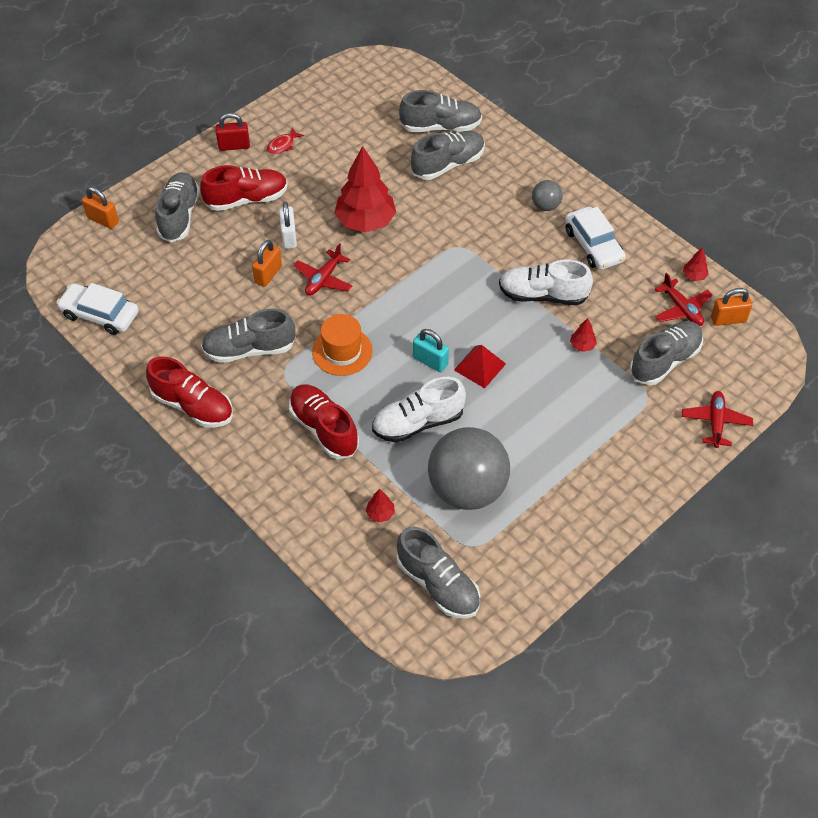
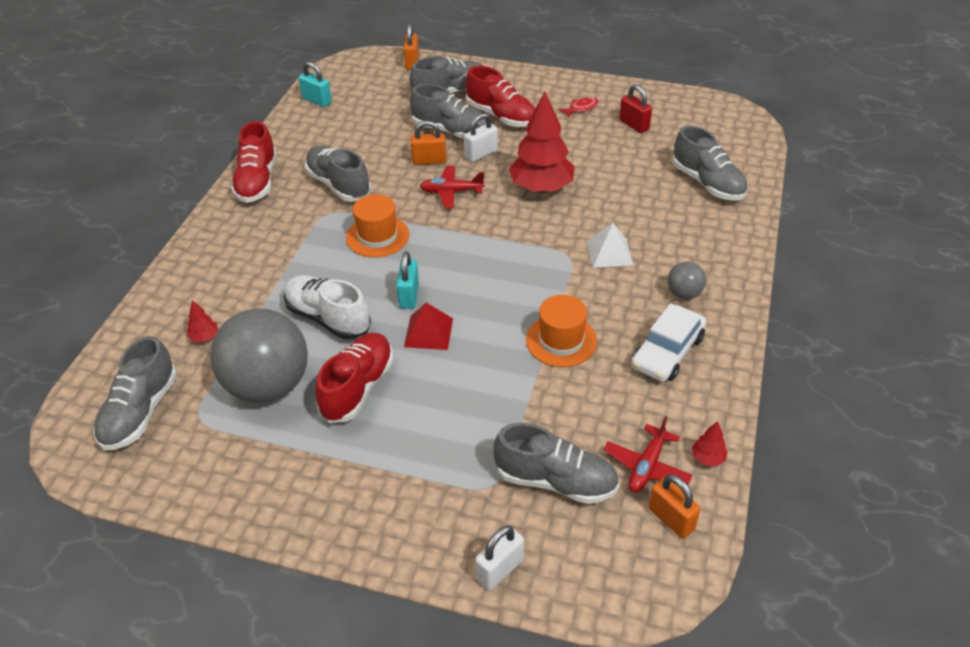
camera: 60 degrees right, 10 degrees down
white car [56,283,139,335] -> turquoise padlock [299,61,332,107]
red padlock [216,113,250,151] -> red padlock moved to [619,84,652,133]
red fish [267,128,304,154] -> red fish turned 135 degrees clockwise [558,97,598,117]
red shoe [289,384,359,459] -> red shoe moved to [316,333,393,423]
grey shoe [411,131,485,180] -> grey shoe moved to [410,84,486,139]
white shoe [499,259,593,305] -> orange hat [526,295,597,367]
red tree [570,318,597,352] -> none
red plane [682,391,753,448] -> white padlock [475,526,524,590]
none -> white pyramid [587,223,633,268]

